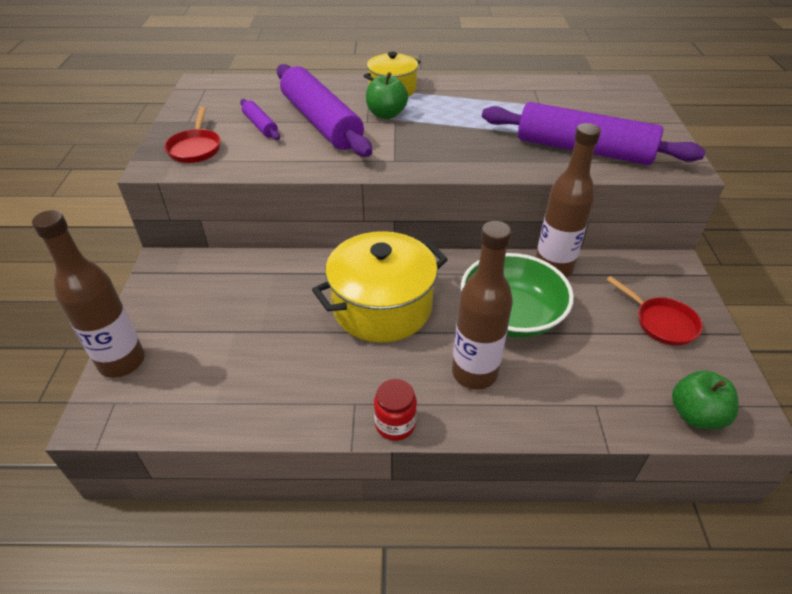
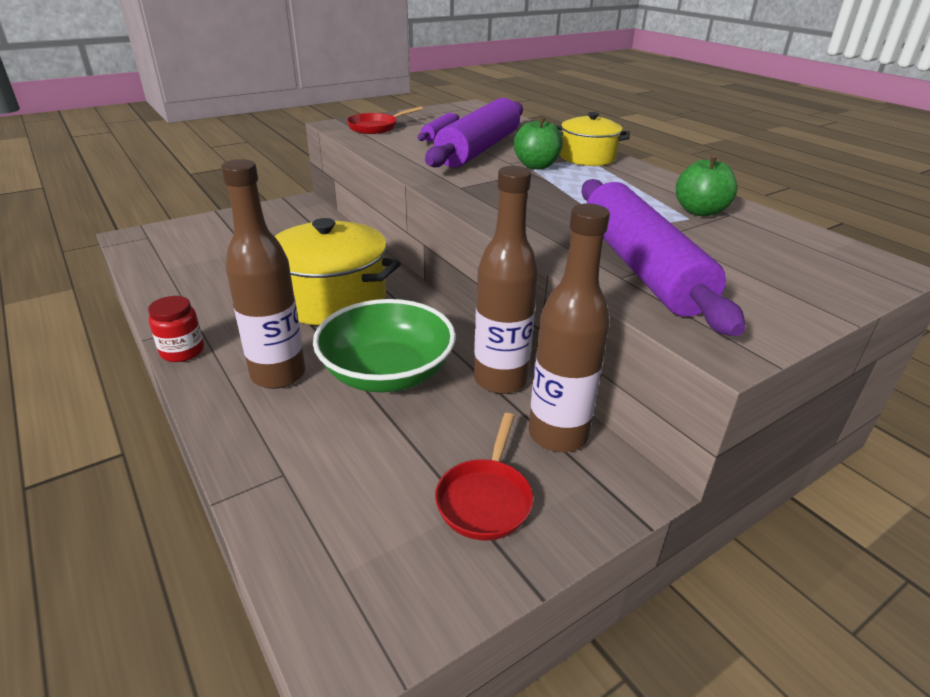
camera: 55 degrees right, 10 degrees down
brown bottle [32,210,145,378] -> brown bottle moved to [529,203,610,452]
green apple [672,370,738,429] -> green apple moved to [676,154,738,216]

